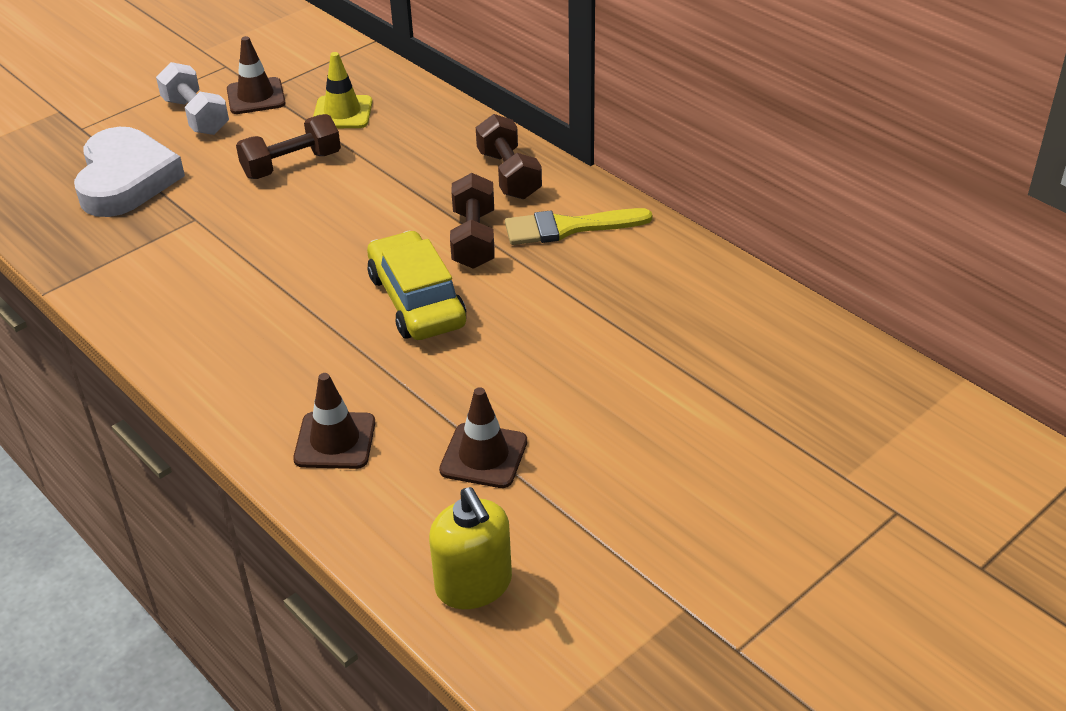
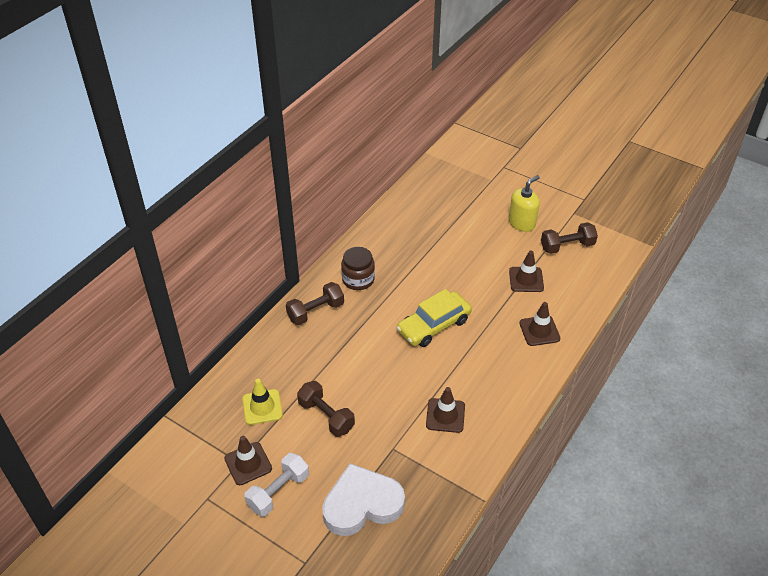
camera: 105 degrees left, 5 degrees up
yellow soap dispenser [429,487,512,609] -> yellow soap dispenser moved to [509,175,540,232]
brown dumbbell [450,173,495,269] -> brown dumbbell moved to [541,222,598,254]
yellow brush [505,208,652,245] -> brown jar [341,247,375,290]
none -> brown traffic cone [426,387,465,433]

